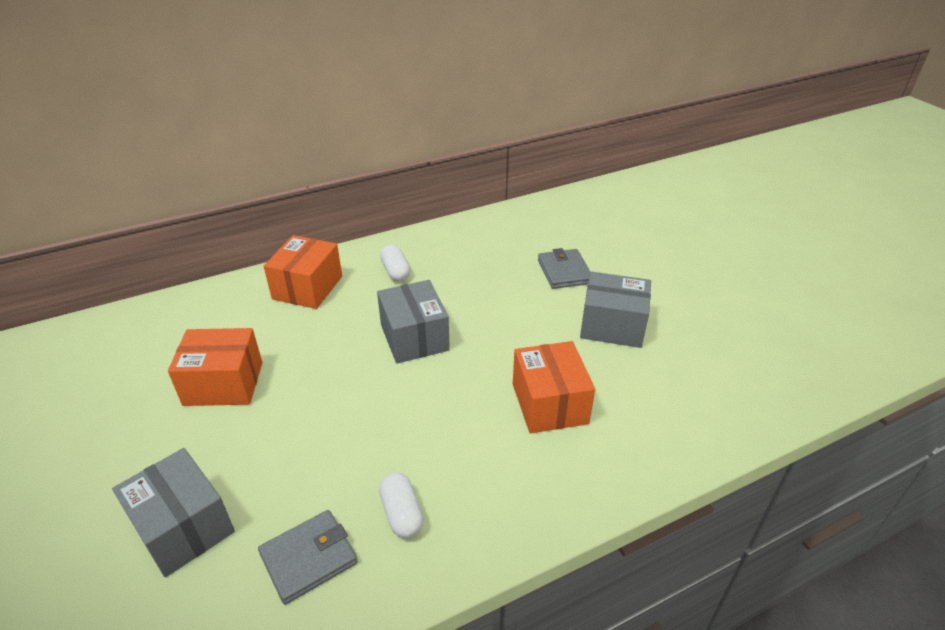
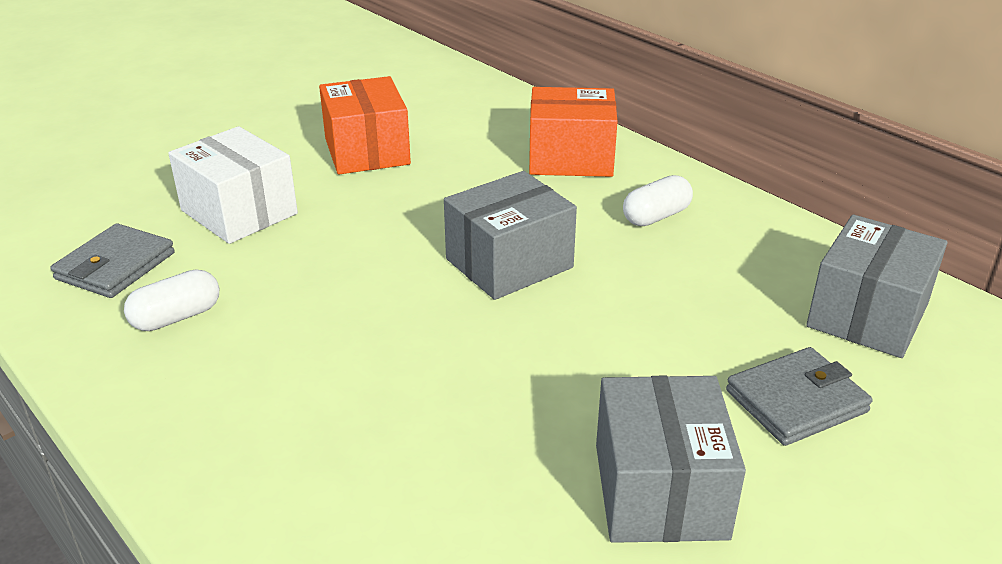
camera: 75 degrees right, 5 degrees down
grey box [112,448,235,577] -> grey box moved to [806,215,947,358]
grey wallet [258,510,358,605] -> grey wallet turned 75 degrees clockwise [51,223,175,298]
orange box [513,341,595,433] -> none
none -> white box [168,126,298,244]

